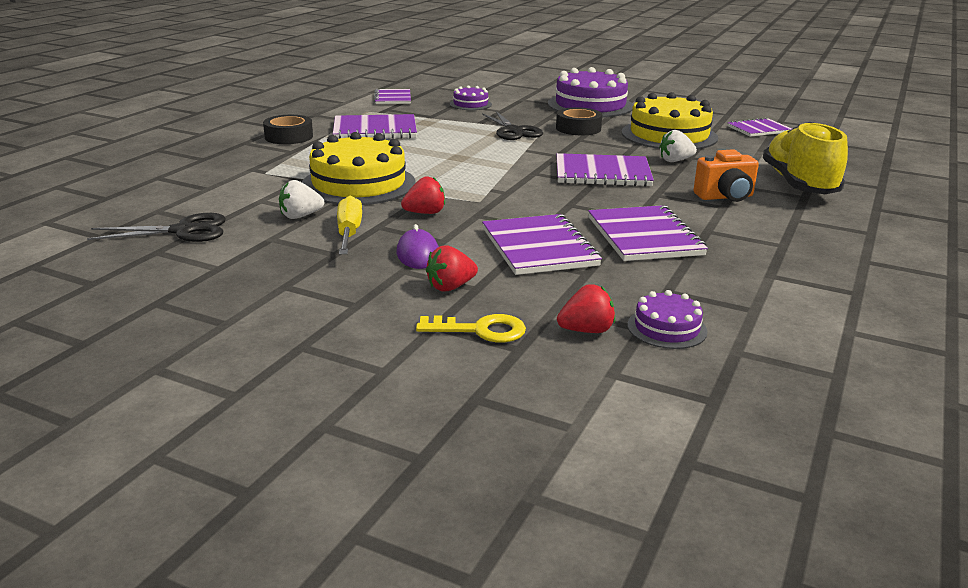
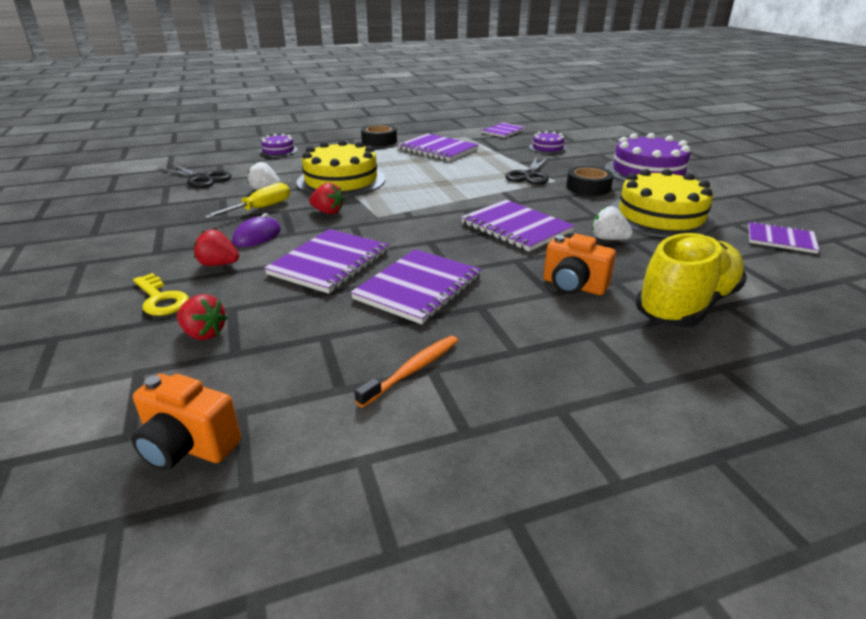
camera: 45 degrees right, 5 degrees up
purple cake [627,290,707,349] -> purple cake moved to [259,134,298,157]
none -> orange camera [131,374,241,471]
none -> orange toothbrush [354,336,458,408]

